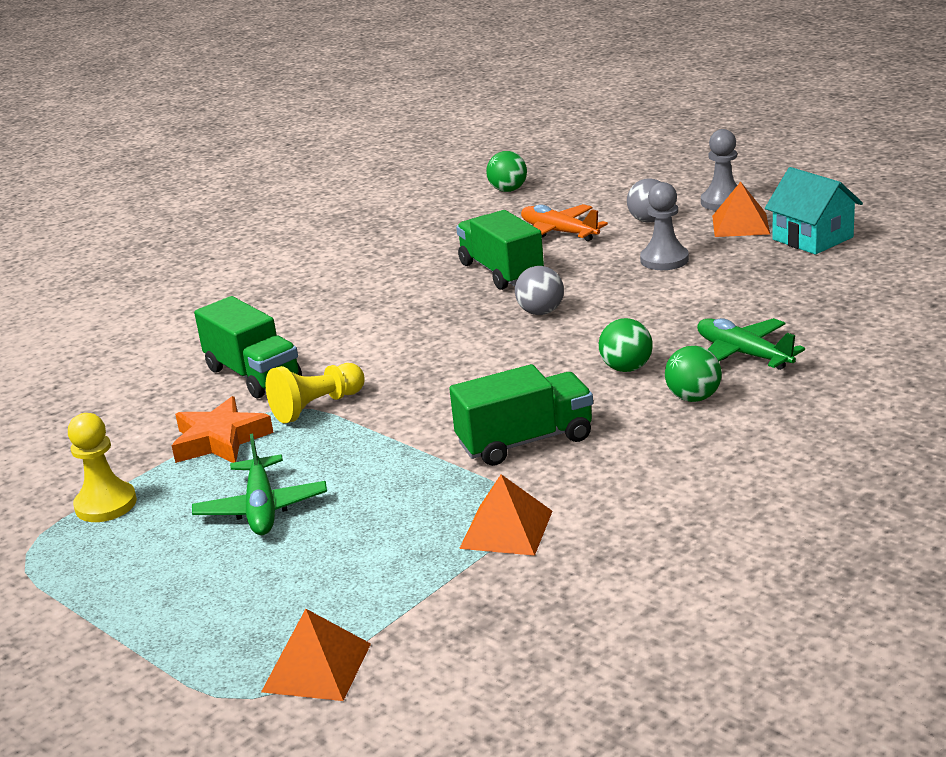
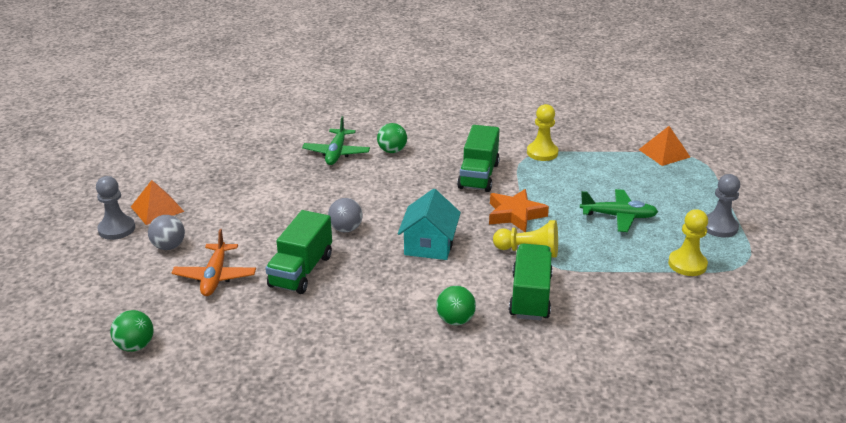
camera: 135 degrees left, 5 degrees up
orange star [172,396,274,463] -> orange star moved to [489,189,549,232]
green plane [192,433,327,535] -> green plane turned 60 degrees clockwise [580,189,658,232]
green truck [449,364,593,466] -> green truck turned 105 degrees counterclockwise [457,125,500,192]
orange pyramid [459,474,553,556] -> yellow pawn [527,104,558,161]
green ball [599,318,653,372] -> green ball moved to [436,286,476,325]
grey pawn [640,182,689,270] -> grey pawn moved to [706,174,740,238]
turquoise house [765,167,863,255] -> turquoise house moved to [398,189,461,260]

